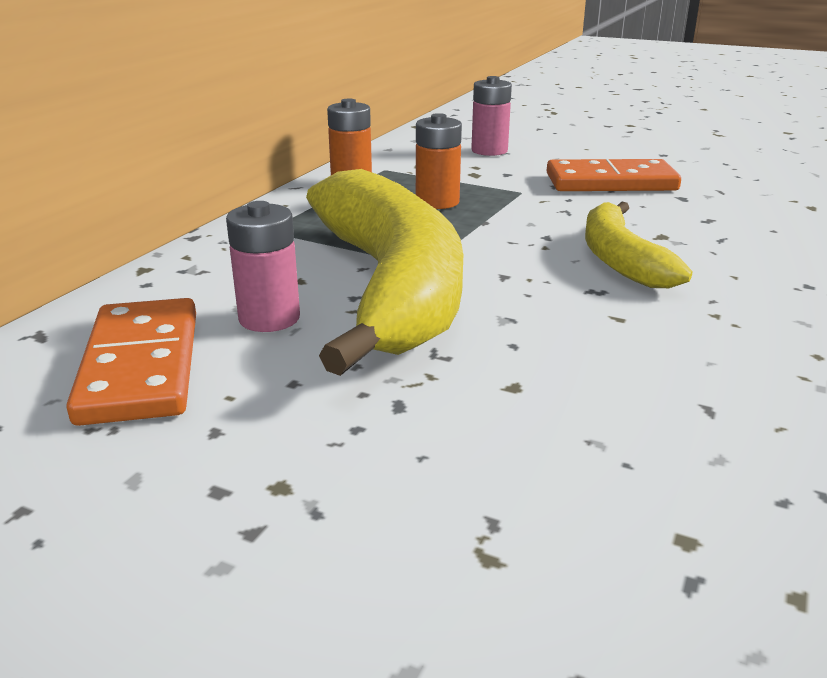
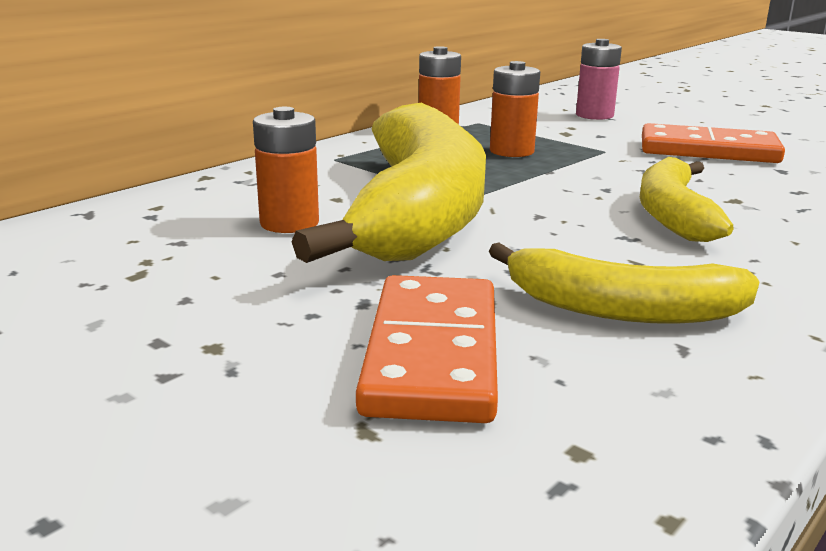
camera: 15 degrees right, 5 degrees down
orange domino [66,298,196,426] -> orange domino moved to [356,275,498,423]
pink battery [226,201,300,332] -> orange battery [253,107,319,233]
none -> yellow banana [489,243,759,324]

